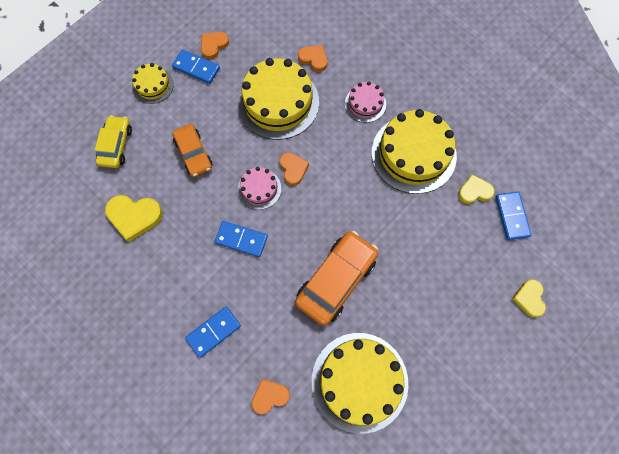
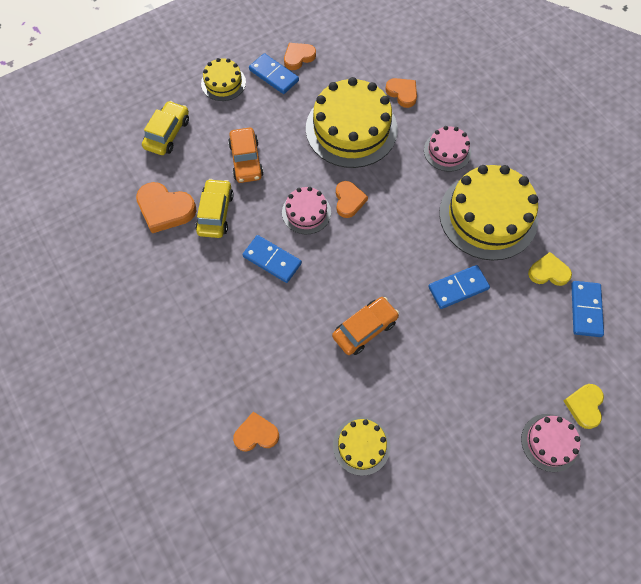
camera: 15 degrees right, 5 degrees down
yellow heart [105,195,163,242] -> orange heart [136,182,197,233]
blue domino [185,307,241,358] -> blue domino moved to [428,265,490,309]
orange car [295,231,378,326] -> orange car [332,297,399,355], size x0.62
yellow cake [312,333,408,434] -> yellow cake [333,417,390,476], size x0.51
none -> yellow car [195,179,234,238]
none -> pink cake [521,414,580,472]

